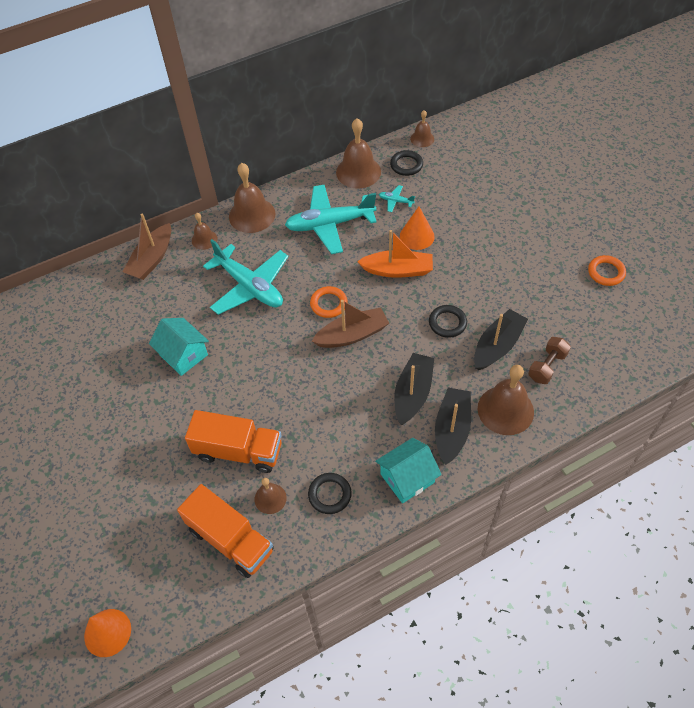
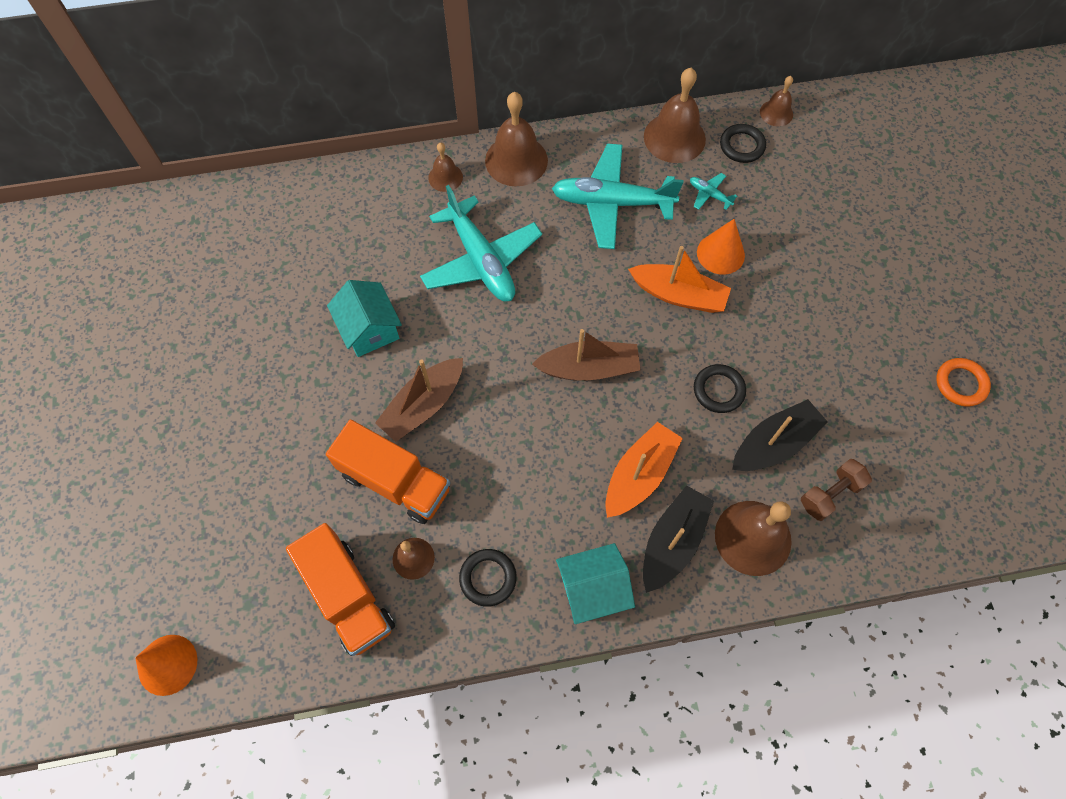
camera: 15 degrees right, 10 degrees up
brown boat [123,213,171,280] -> brown boat moved to [375,358,463,442]
orange ring [310,286,347,318] -> none
black boat [394,353,434,425] -> orange boat [605,422,683,518]

